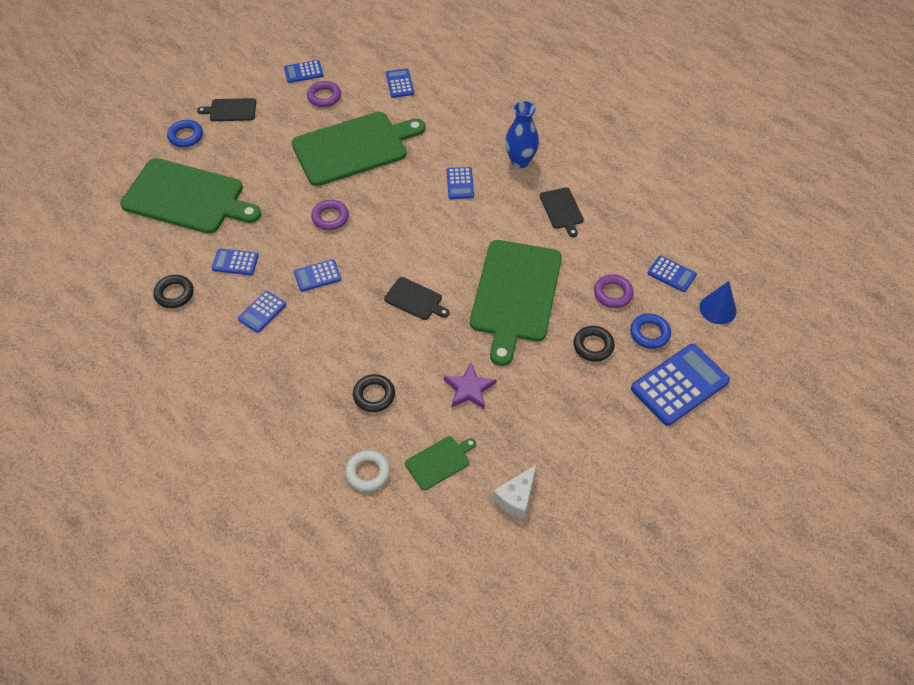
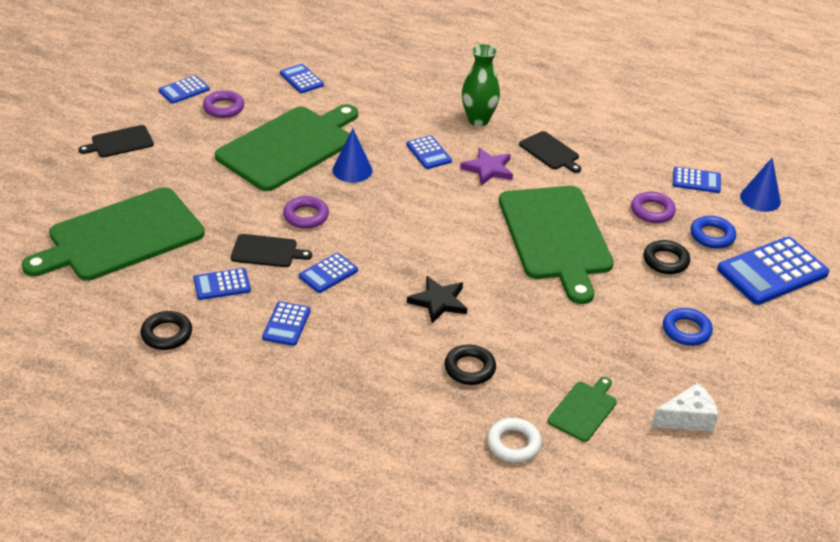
camera: 25 degrees left, 15 degrees down
green cutting board [120,158,261,234] -> green cutting board turned 150 degrees clockwise [21,187,205,281]
blue ring [167,120,203,147] -> blue ring moved to [663,308,713,346]
black cutting board [384,277,449,320] -> black cutting board moved to [231,234,312,267]
purple star [444,363,496,410] -> purple star moved to [460,148,513,186]
white cheese [493,464,537,520] -> white cheese turned 120 degrees counterclockwise [651,382,719,432]
blue vase [505,101,539,168] -> green vase [462,44,500,126]
blue calculator [631,344,730,426] -> blue calculator turned 150 degrees counterclockwise [717,237,829,305]
none -> blue cone [333,128,373,183]
none -> black star [407,276,467,323]

